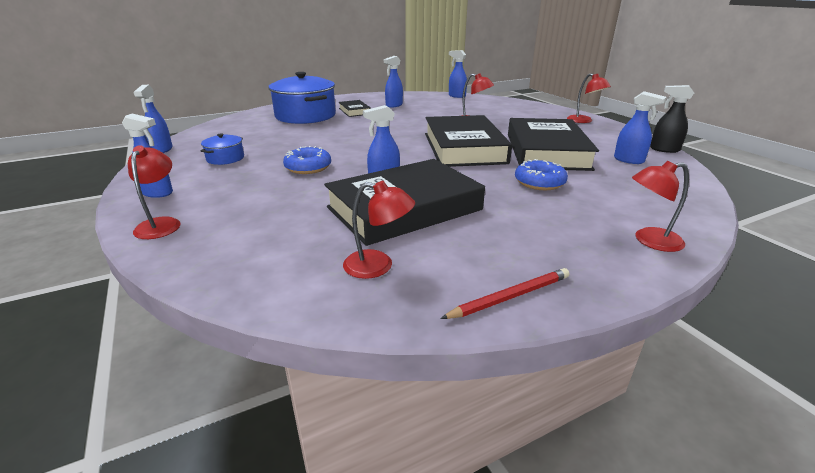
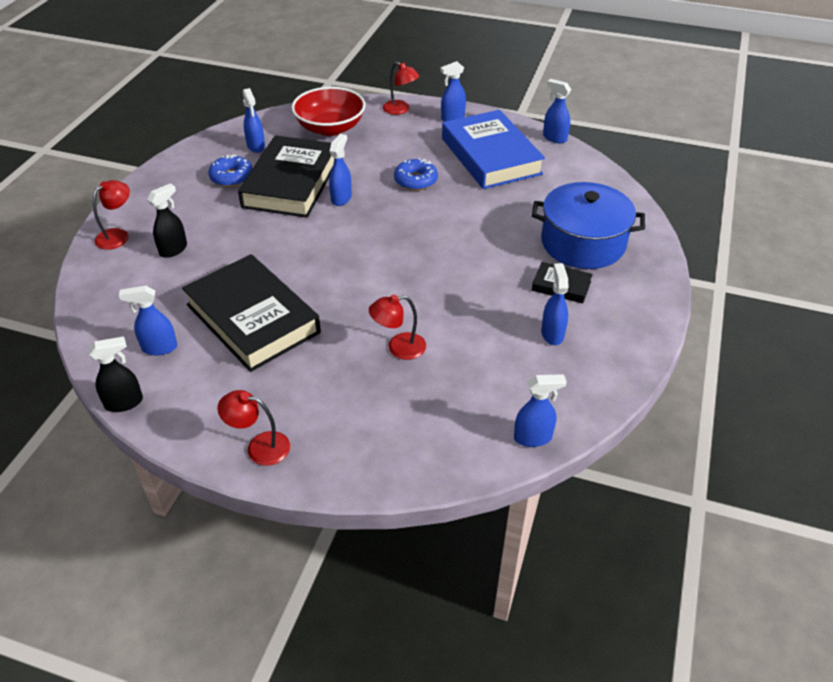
camera: 135 degrees right, 15 degrees up
blue pot [200,133,244,165] -> blue book [442,110,545,189]
red lamp [343,181,415,279] -> blue spray bottle [243,88,265,153]
black book [425,115,512,167] -> none
red pencil [440,268,570,319] -> none
blue donut [515,159,568,190] -> blue donut moved to [208,154,253,187]
none -> black spray bottle [147,184,187,258]
none -> red bowl [291,87,365,136]

